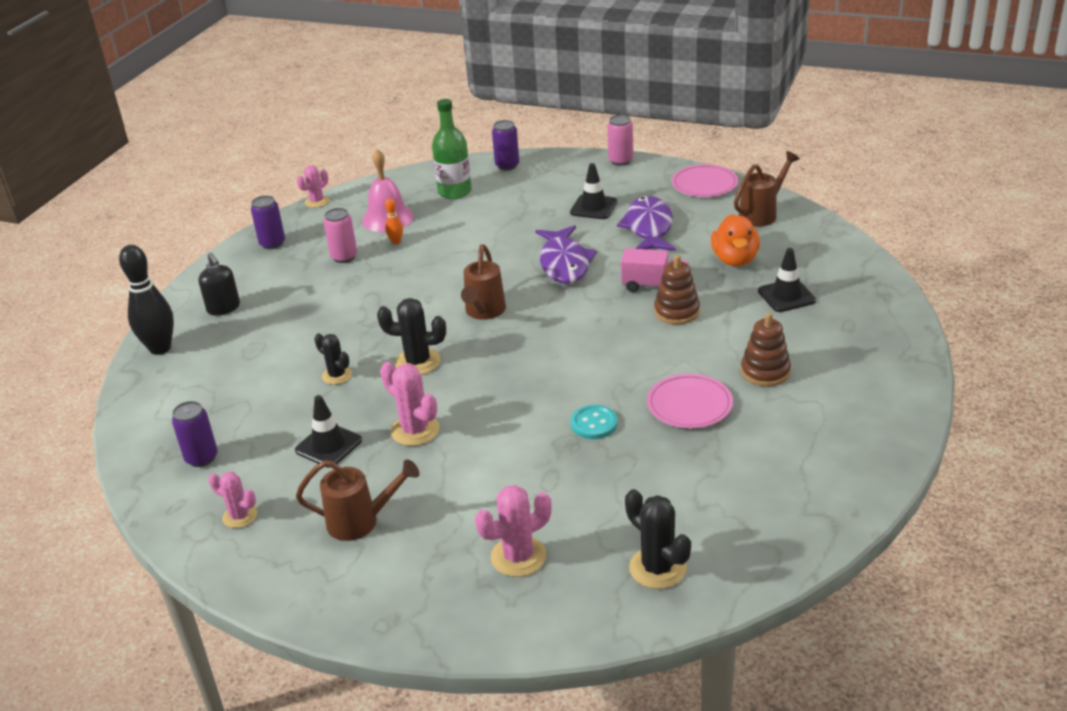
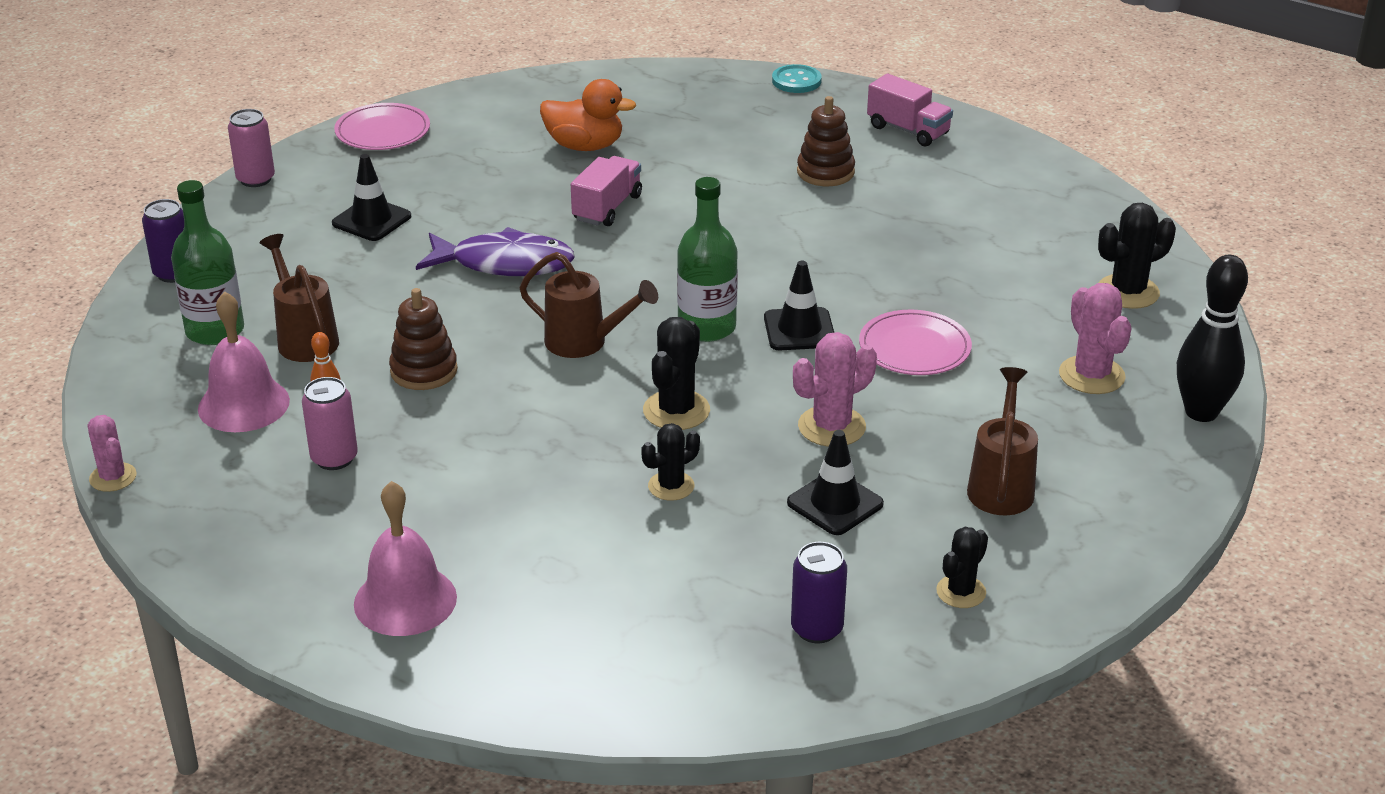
camera: 80 degrees left, 0 degrees up
black bowling pin [119,245,174,355] -> black bowling pin moved to [1177,255,1248,422]
black soap dispenser [198,252,240,316] -> pink bell [354,481,457,636]
pink cactus [209,472,257,528] -> black cactus [936,527,988,608]
purple can [251,195,285,249] -> none
turquoise button [571,405,618,439] -> turquoise button moved to [772,64,822,93]
purple fish [617,196,676,251] -> none
pink plate [647,374,733,428] -> pink plate moved to [859,310,972,375]
brown stacking toy [654,255,700,324] -> brown stacking toy moved to [389,288,458,390]
brown watering can [734,151,800,227] -> brown watering can moved to [260,234,339,362]
black traffic cone [758,248,816,312] -> black traffic cone moved to [764,261,834,350]
none -> green bottle [677,177,738,342]
none -> pink truck [867,74,953,146]

